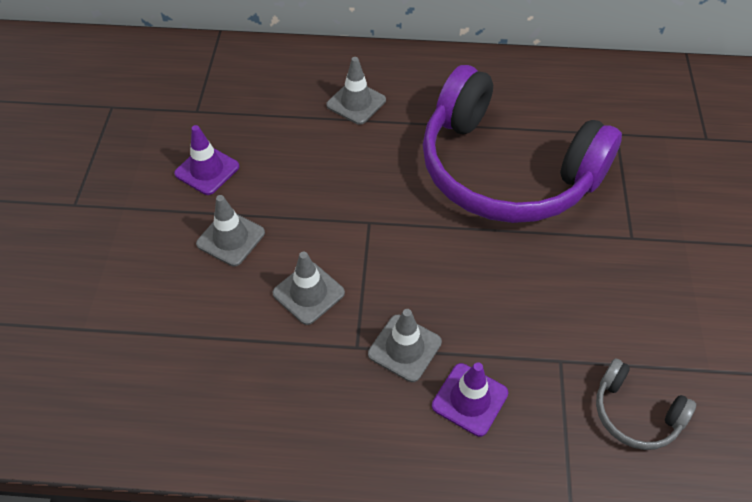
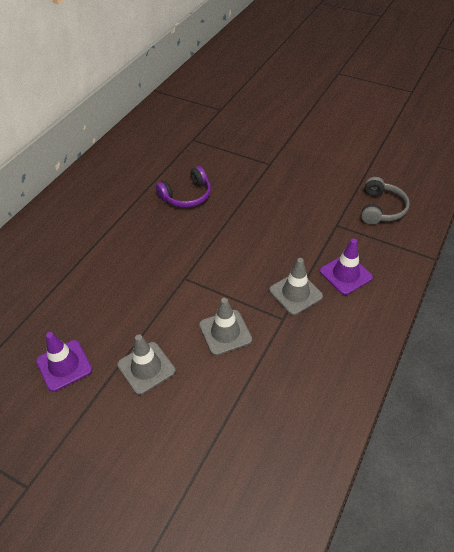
camera: 65 degrees left, 5 degrees down
grey traffic cone [326,57,386,125] -> none
purple headphones [423,65,622,223] -> purple headphones [156,166,211,208], size x0.41
grey headphones [596,358,696,450] -> grey headphones turned 45 degrees counterclockwise [361,177,410,225]

